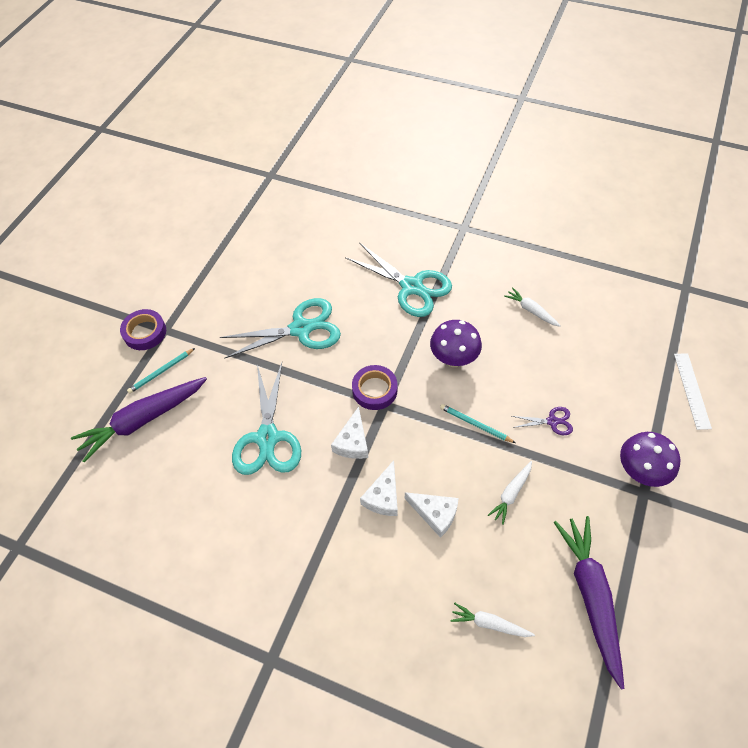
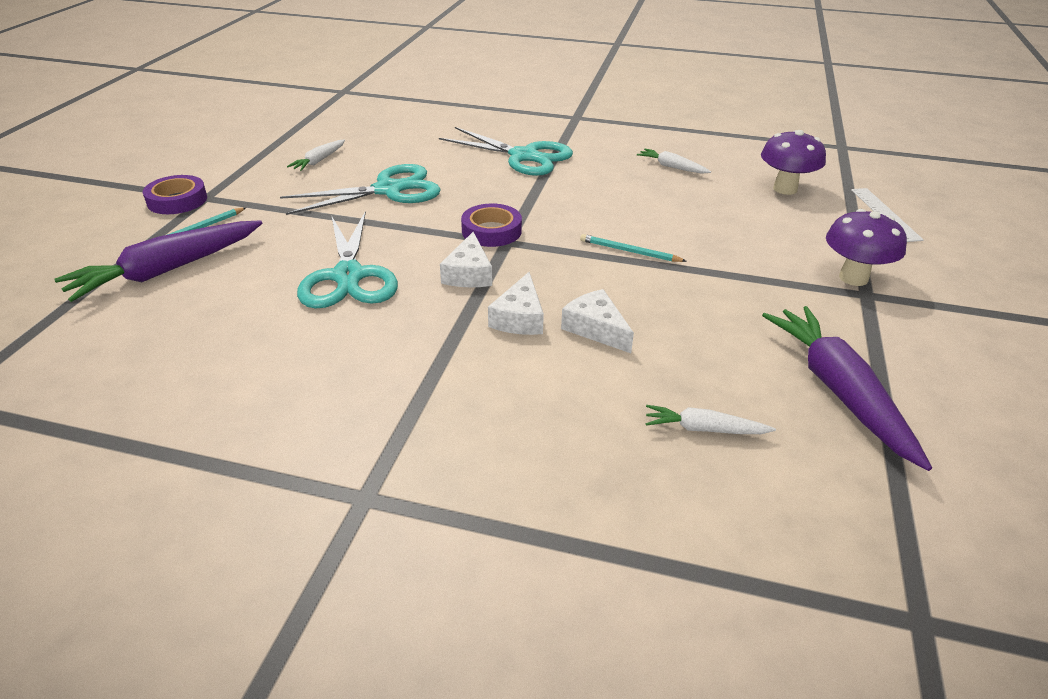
camera: 10 degrees left, 20 degrees down
white cheese [405,492,459,538] -> white cheese turned 150 degrees counterclockwise [561,289,634,353]
purple mushroom [430,320,482,367] -> purple mushroom moved to [761,130,826,195]
white carrot [488,461,532,525] -> white carrot moved to [287,140,345,171]
purple scissors [512,407,573,435] -> none

